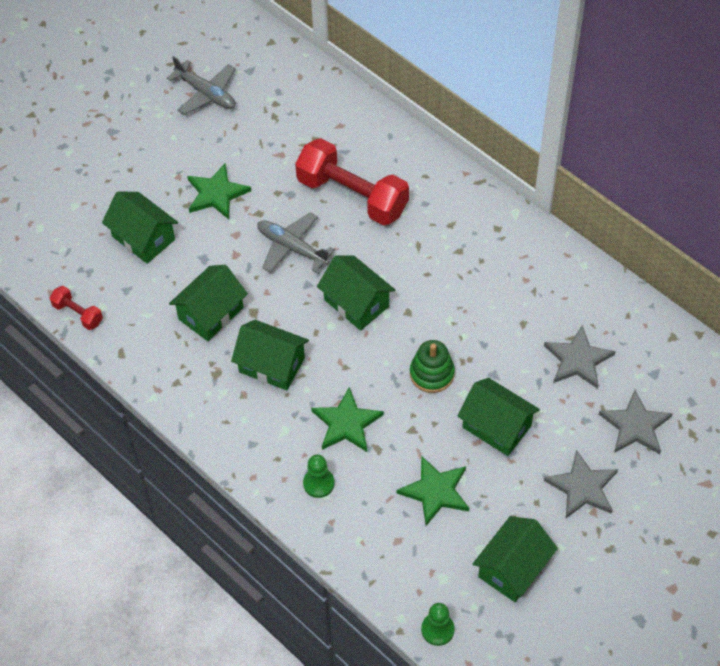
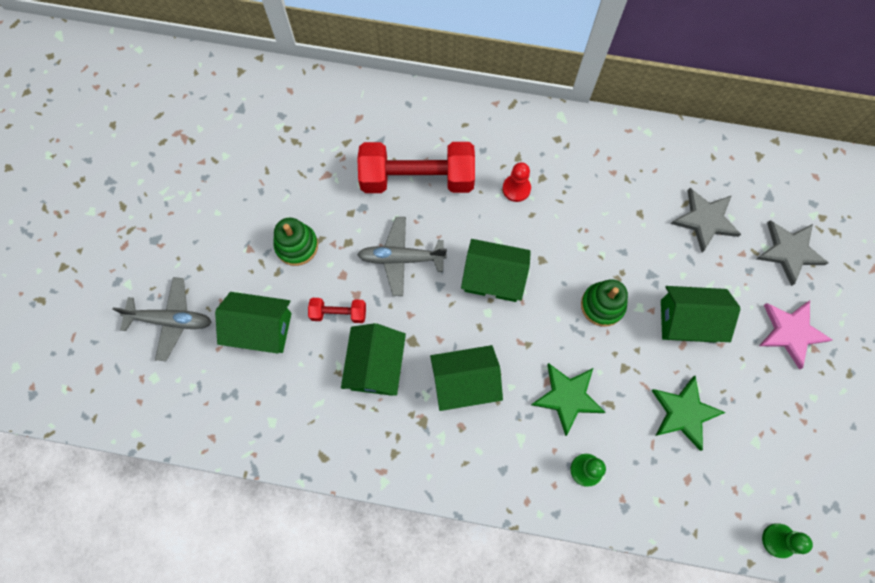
camera: 35 degrees left, 15 degrees up
red dumbbell [50,286,103,330] -> red dumbbell moved to [308,298,366,323]
grey plane [167,56,236,115] -> grey plane moved to [112,277,212,361]
green star [187,164,251,219] -> green stacking toy [273,218,318,266]
green house [473,516,558,602] -> none
grey star [544,450,618,518] -> pink star [759,301,832,369]
none -> red pawn [503,162,531,202]

